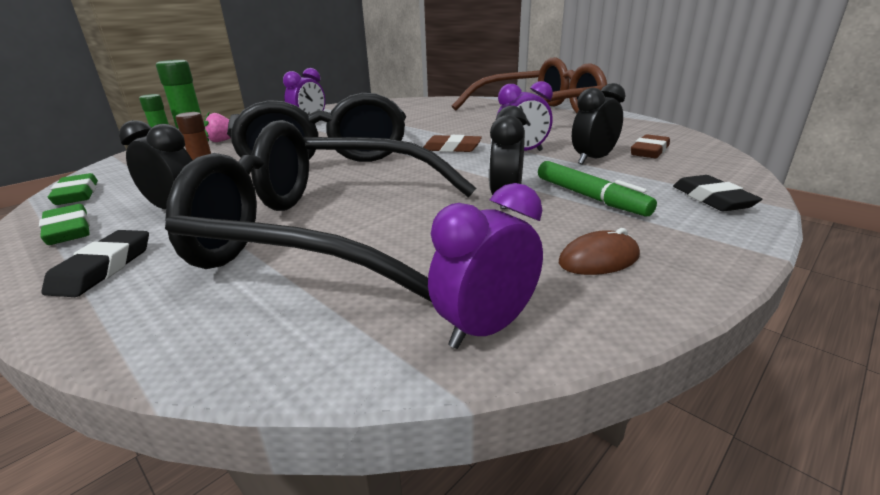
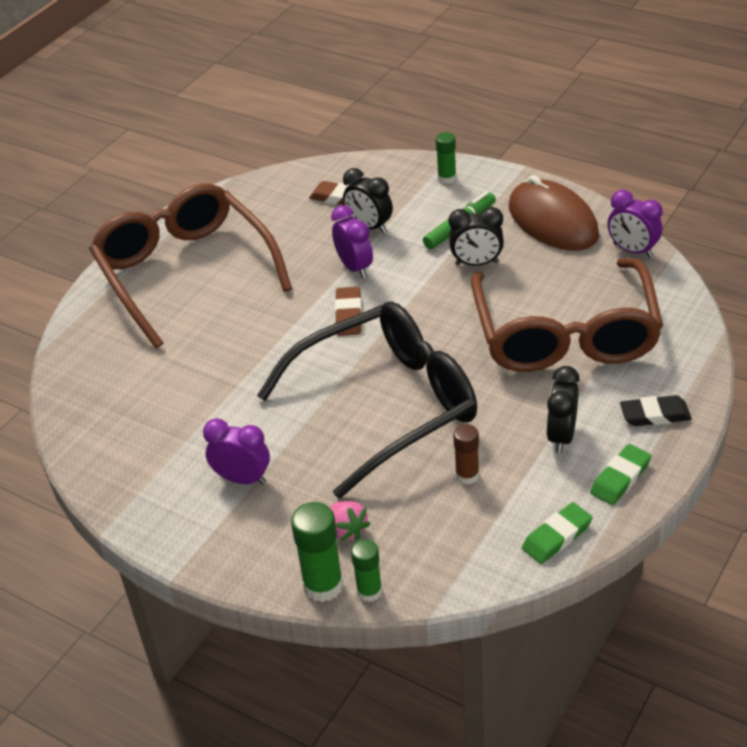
camera: 100 degrees left, 15 degrees up
black glasses [165,120,476,302] -> brown glasses [471,258,663,372]
brown mouse [559,228,640,275] -> brown mouse [509,175,599,251], size x2.30
black eraser [673,175,762,211] -> green glue stick [436,132,456,184]

